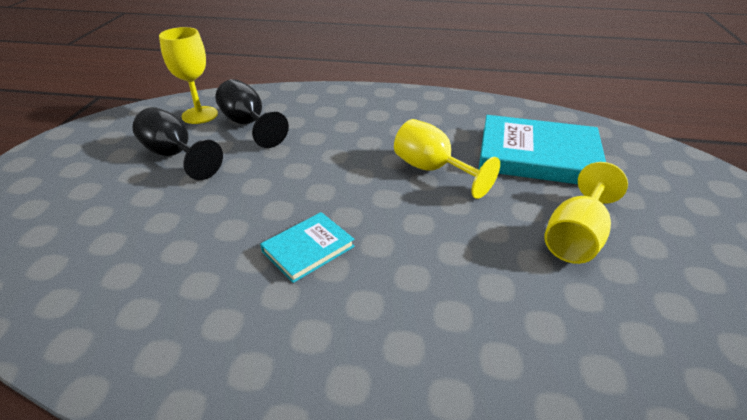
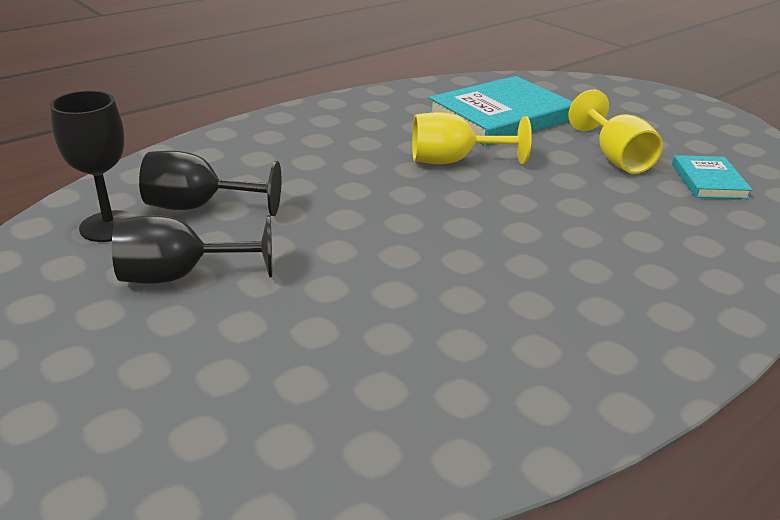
camera: 50 degrees left, 5 degrees down
yellow goblet [159,27,218,124] -> black goblet [50,90,136,242]
turquoise book [260,212,355,283] -> turquoise book moved to [672,155,753,199]

